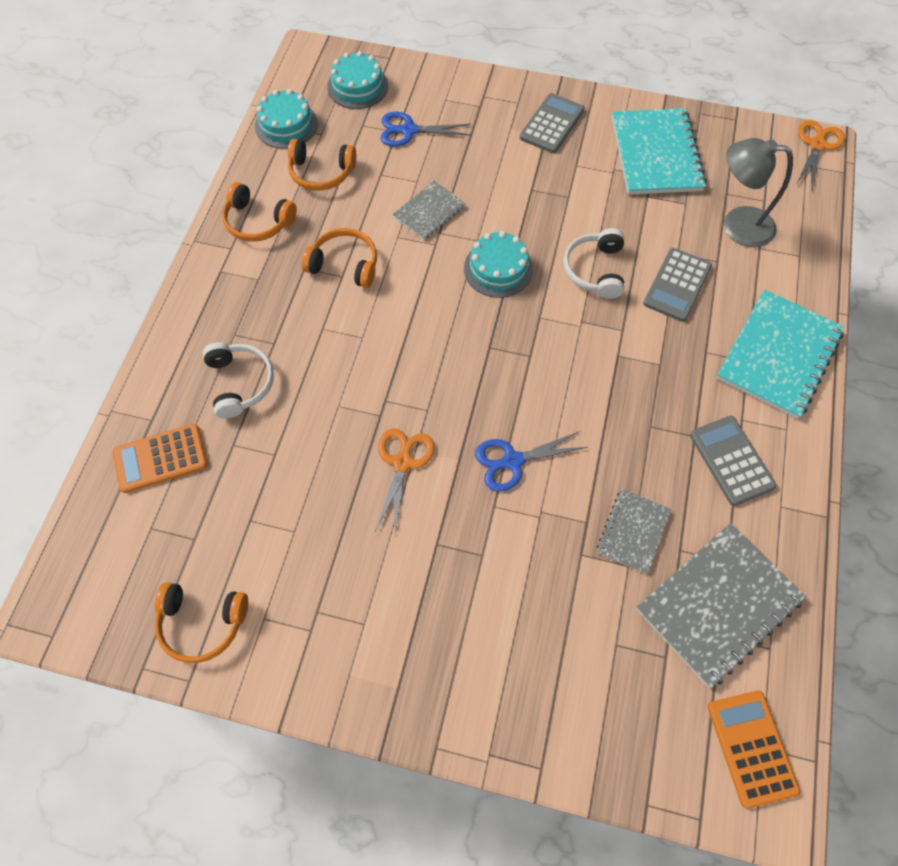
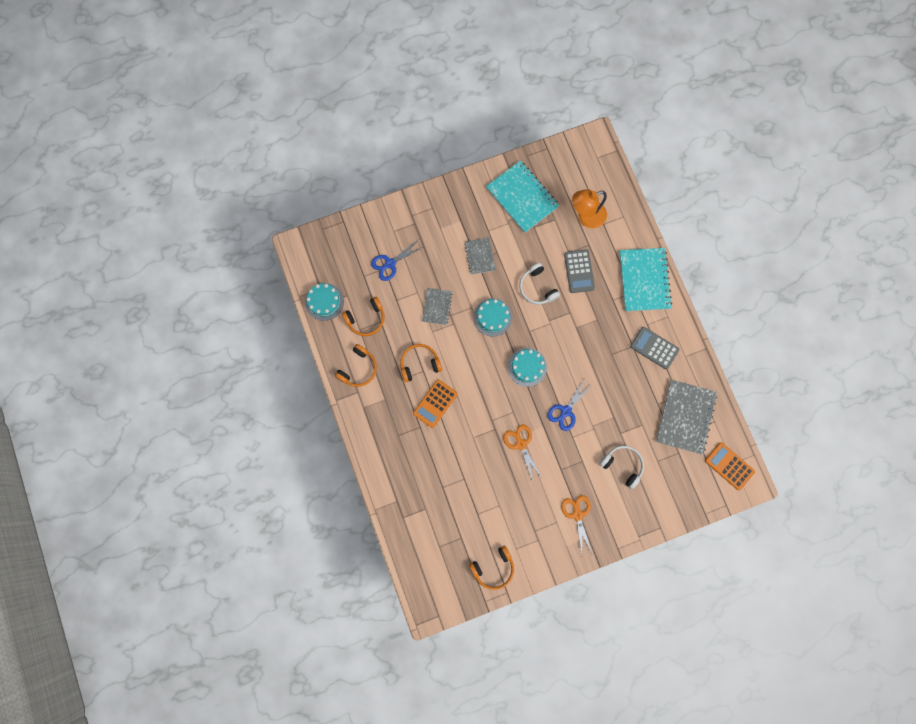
camera: 35 degrees left, 15 degrees up
orange calculator [113,424,208,493] -> orange calculator moved to [413,379,458,428]
white headphones [203,342,274,419] -> white headphones moved to [599,446,644,489]
orange headphones [222,182,297,242] -> orange headphones turned 45 degrees counterclockwise [334,344,377,387]
turquoise cake [327,51,388,109] -> turquoise cake moved to [508,348,547,387]
grey calculator [520,93,585,153] -> none
grey notebook [597,489,671,574] -> grey notebook moved to [465,238,496,275]
grey lamp [724,138,793,247] -> orange lamp [572,189,607,228]
orange scissors [796,120,845,190] -> orange scissors moved to [561,495,592,554]

